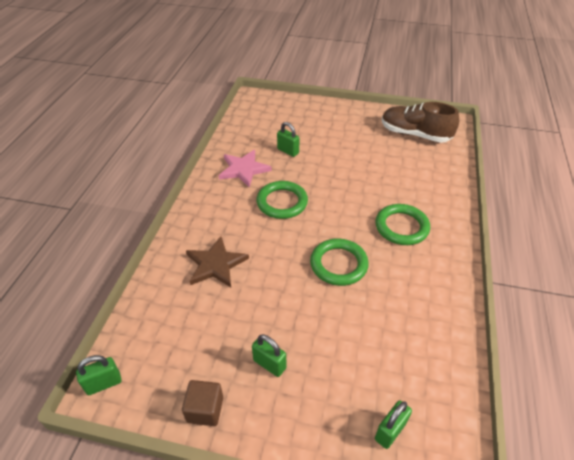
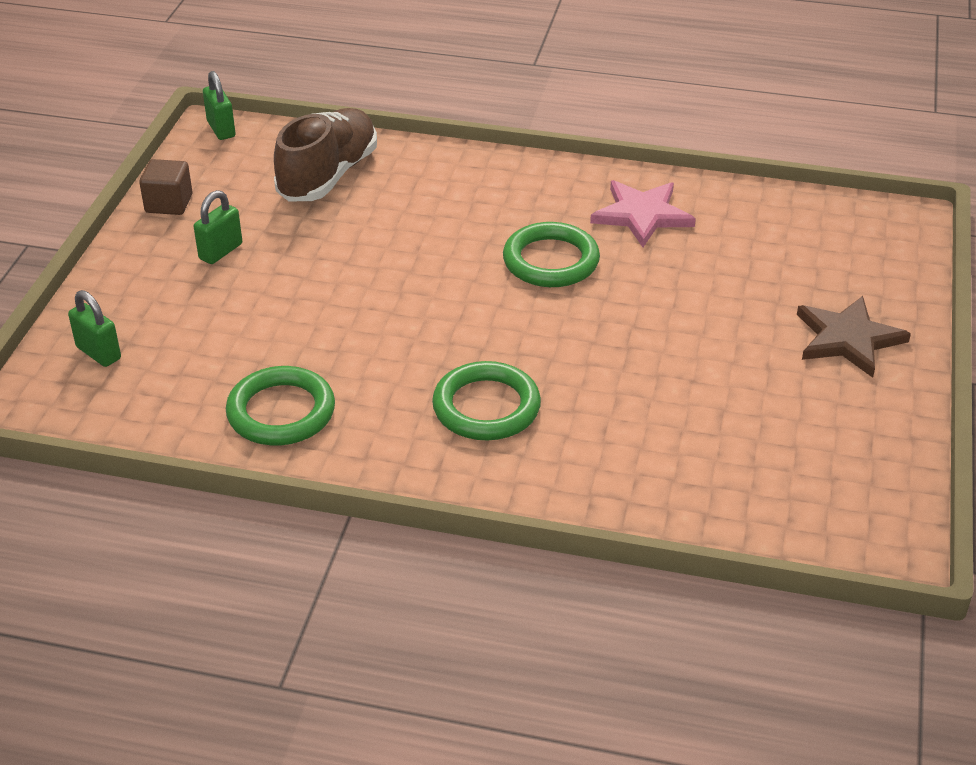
camera: 90 degrees right, 5 degrees down
brown star [186,236,249,287] -> brown star moved to [797,296,911,378]
green padlock [277,122,300,157] -> none
green ring [310,239,369,286] -> green ring moved to [226,366,335,445]
brown shoe [382,102,459,143] -> brown shoe moved to [274,108,377,201]

